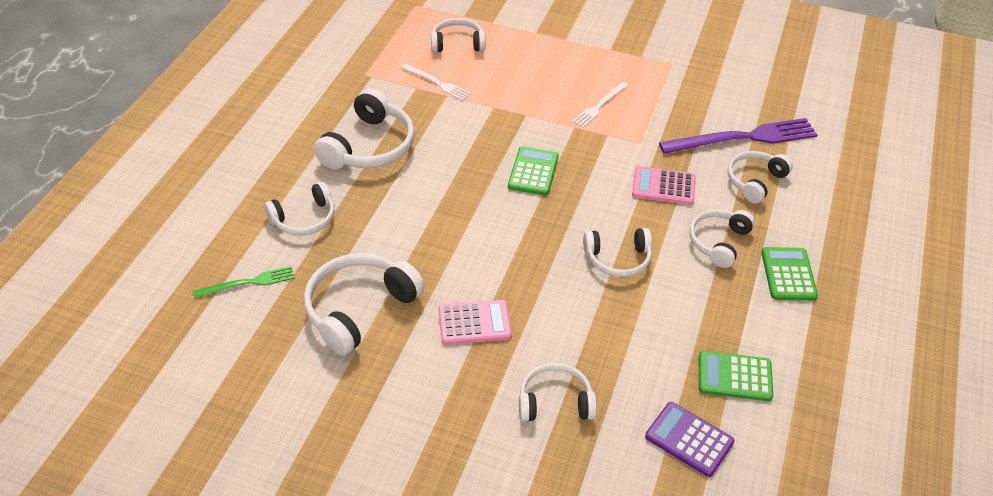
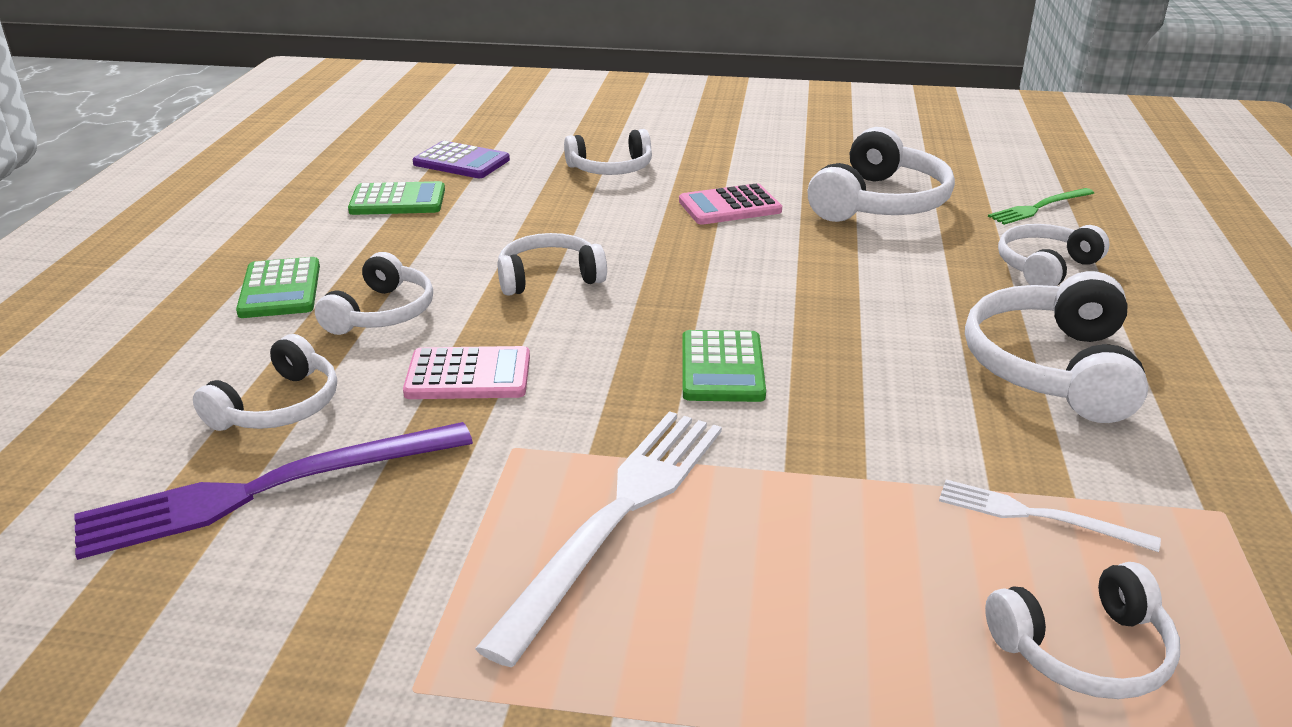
camera: 170 degrees right, 15 degrees down
white fork [572,82,628,128] -> white fork [475,411,722,667], size x1.90

